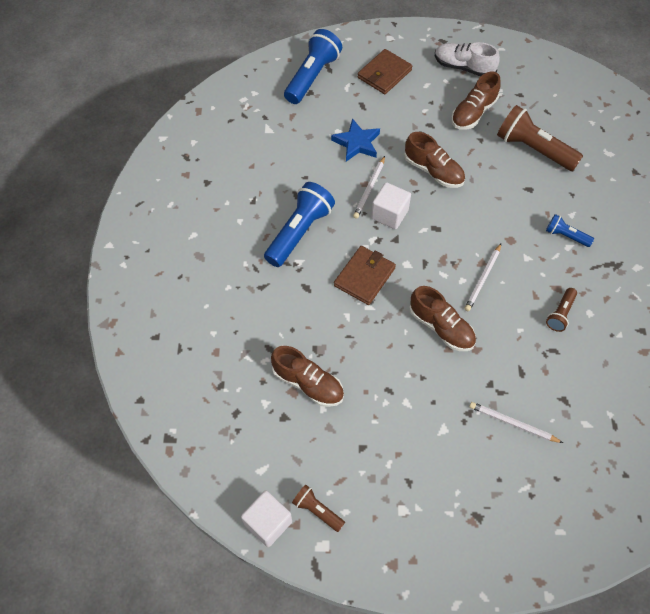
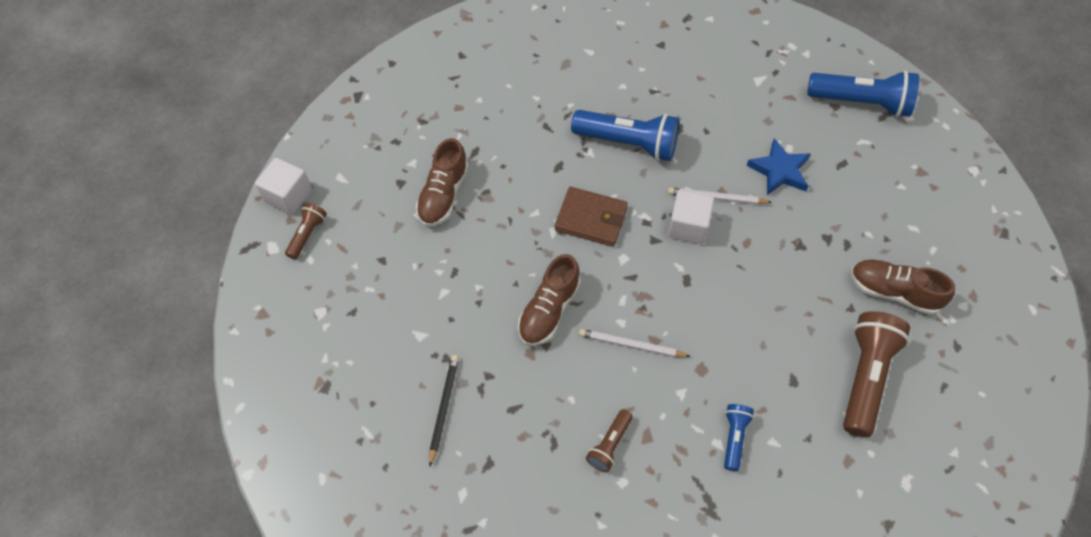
camera: 75 degrees right, 0 degrees up
brown wallet [358,49,412,94] -> none
brown shoe [404,132,465,188] -> none
white shoe [435,42,500,76] -> none
white pencil [469,402,563,443] -> black pencil [429,355,459,466]
brown flashlight [546,288,577,332] -> brown flashlight turned 75 degrees counterclockwise [586,409,633,472]

